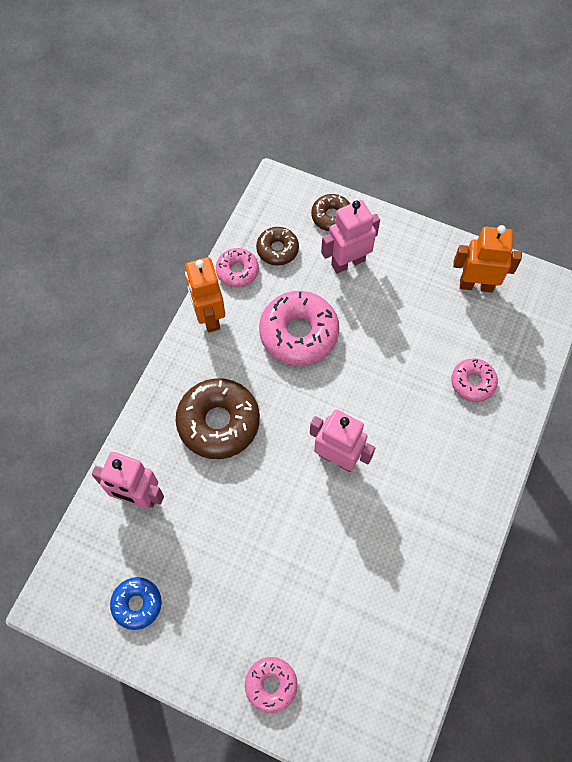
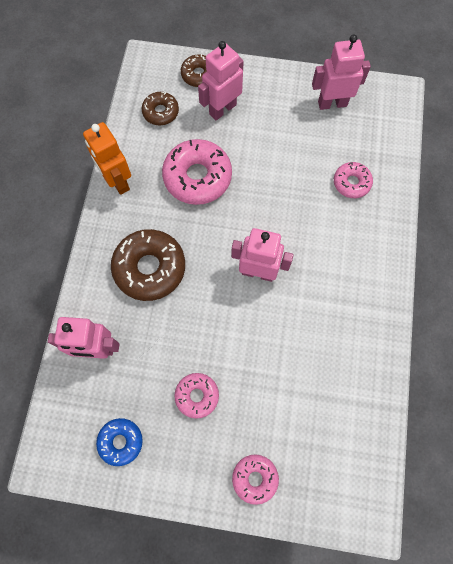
camera: 15 degrees left, 5 degrees up
pink donut [216,248,259,288] -> pink donut moved to [174,373,219,419]
orange robot [453,225,522,292] -> pink robot [312,34,371,110]

